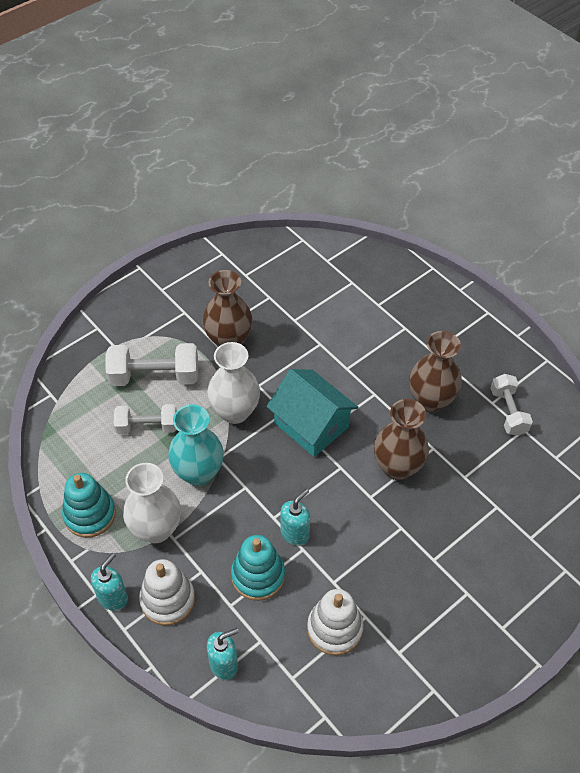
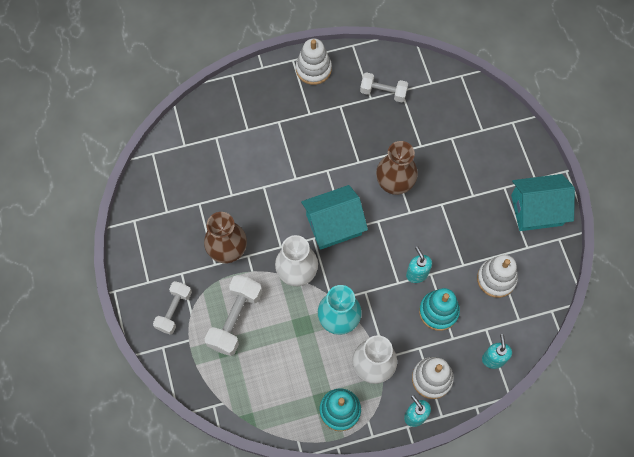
camera: 65 degrees left, 15 degrees up
white dumbbell [114,404,177,434] -> white dumbbell moved to [153,281,192,335]
brown vase [409,331,462,413] -> none
none -> white stacking toy [296,38,332,85]
none -> turquoise house [511,174,575,231]

